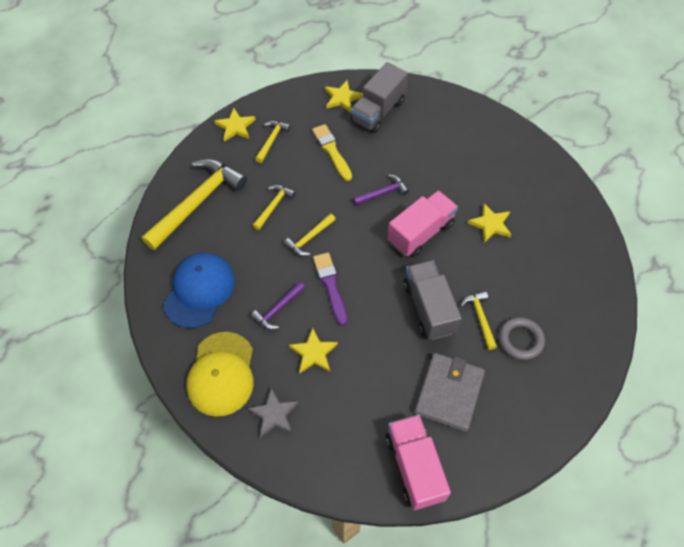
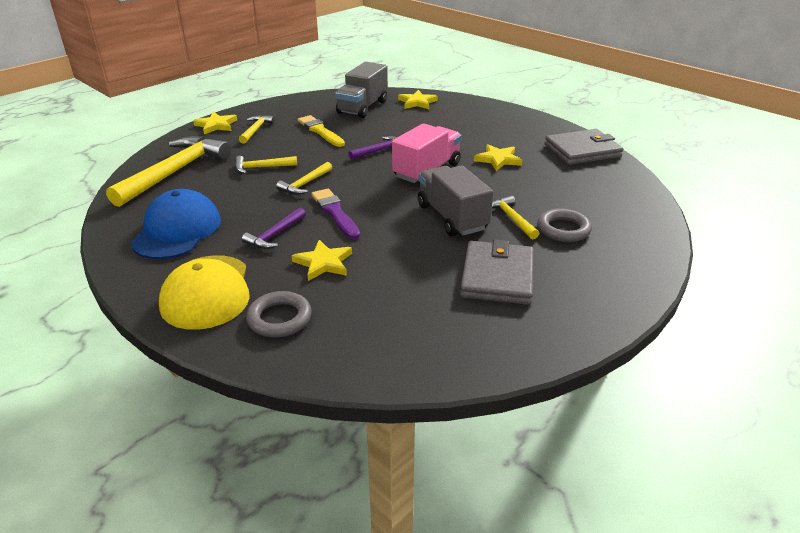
camera: 10 degrees left, 25 degrees down
grey star [247,388,299,438] -> grey ring [246,291,312,338]
yellow hammer [253,185,296,230] -> yellow hammer turned 120 degrees counterclockwise [235,156,297,174]
yellow star [325,80,363,113] -> yellow star moved to [398,90,438,109]
pink truck [386,415,451,510] -> none
none -> grey wallet [545,129,624,165]

